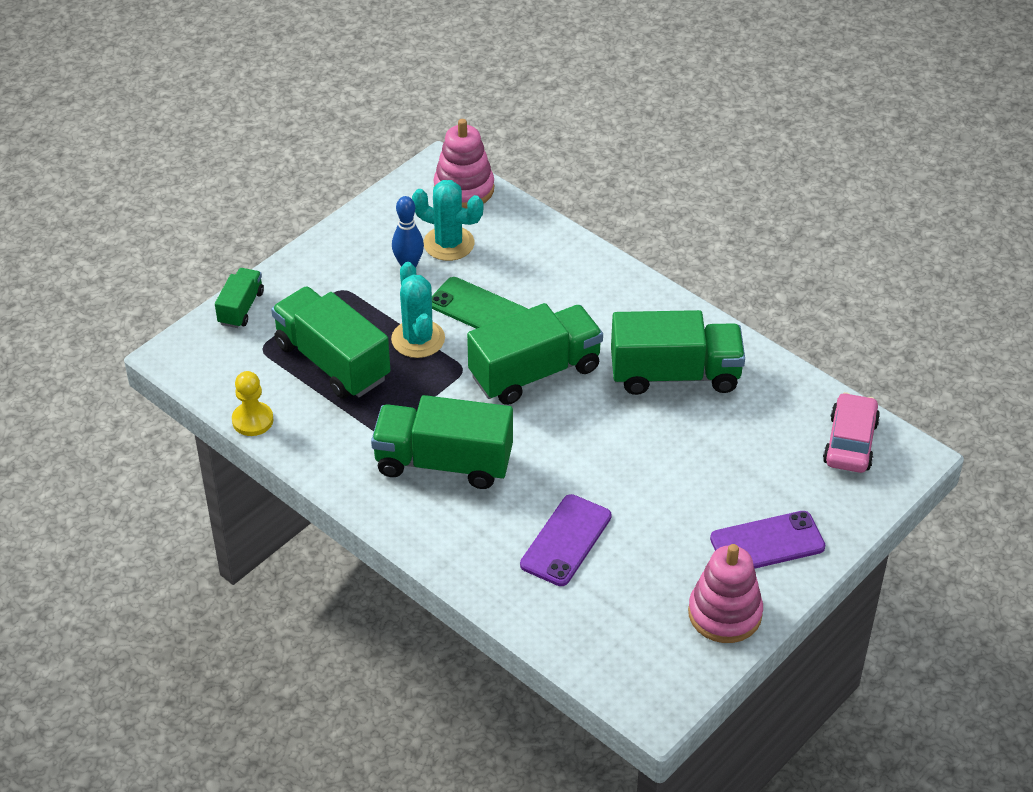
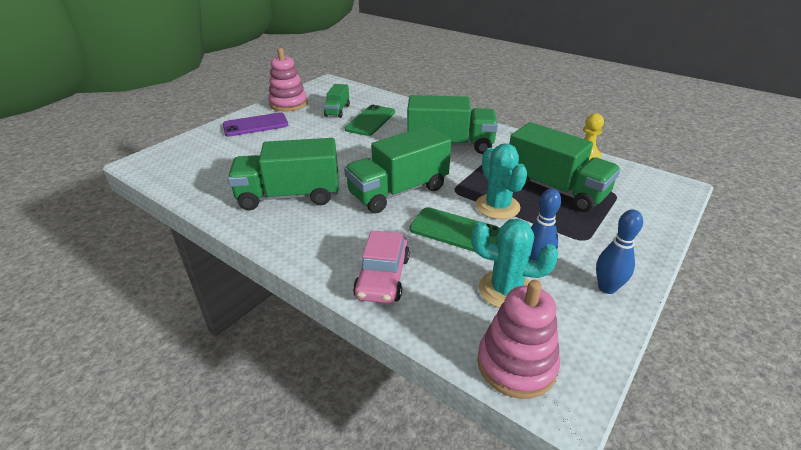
camera: 175 degrees right, 10 degrees down
green truck [215,268,264,328] -> green truck moved to [324,84,350,118]
purple phone [520,494,611,586] -> green phone [344,105,395,136]
pink car [823,392,880,473] -> pink car moved to [353,230,410,304]
none -> blue bowling pin [596,210,643,294]

